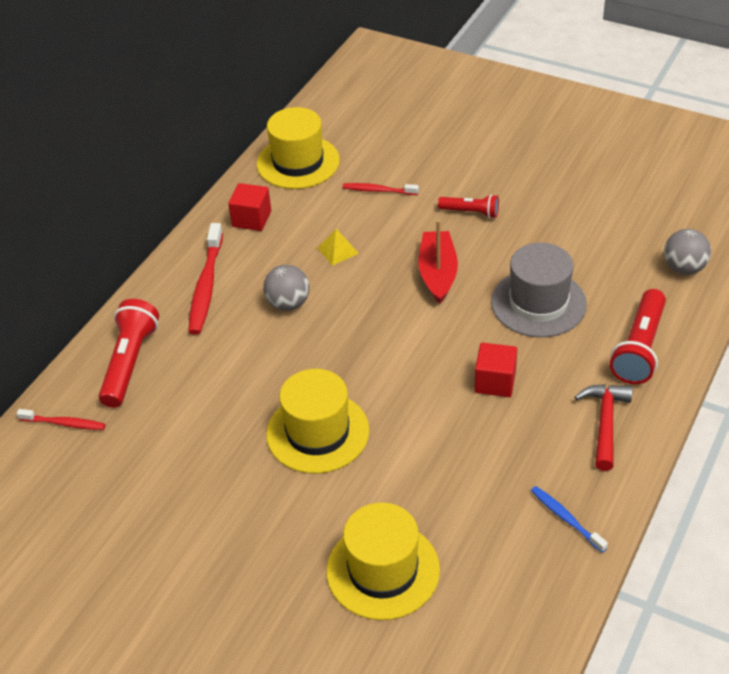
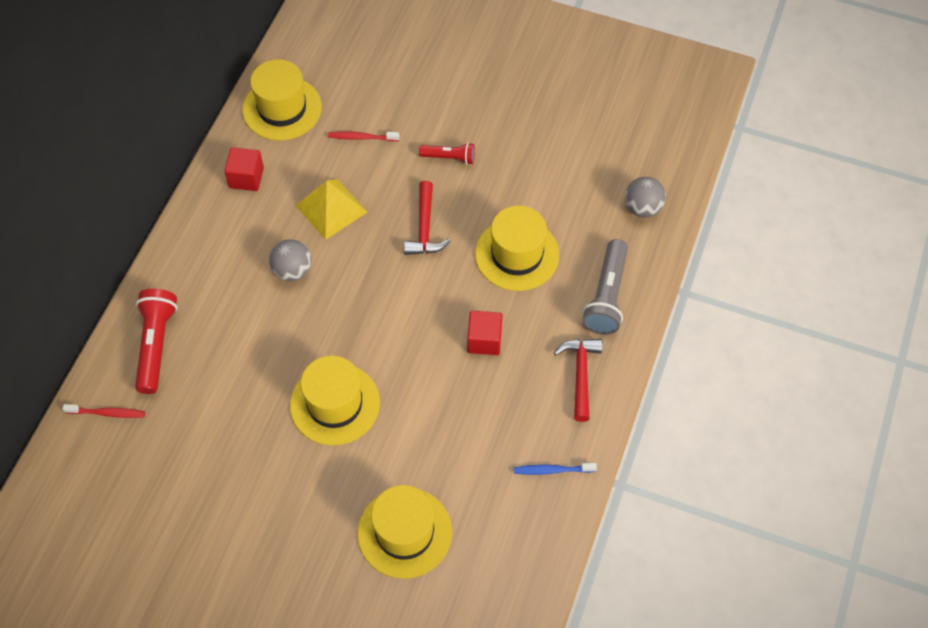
camera: 10 degrees left, 15 degrees up
red toothbrush [188,223,223,335] -> none
yellow pyramid [317,229,359,266] -> yellow pyramid [295,179,367,240], size x1.83
red boat [418,220,458,304] -> red hammer [404,181,450,255]
grey hat [491,243,587,337] -> yellow hat [475,206,559,291]
blue toothbrush [531,486,608,553] -> blue toothbrush turned 45 degrees counterclockwise [514,463,597,475]
red flashlight [610,289,666,384] -> grey flashlight [582,239,628,335]

